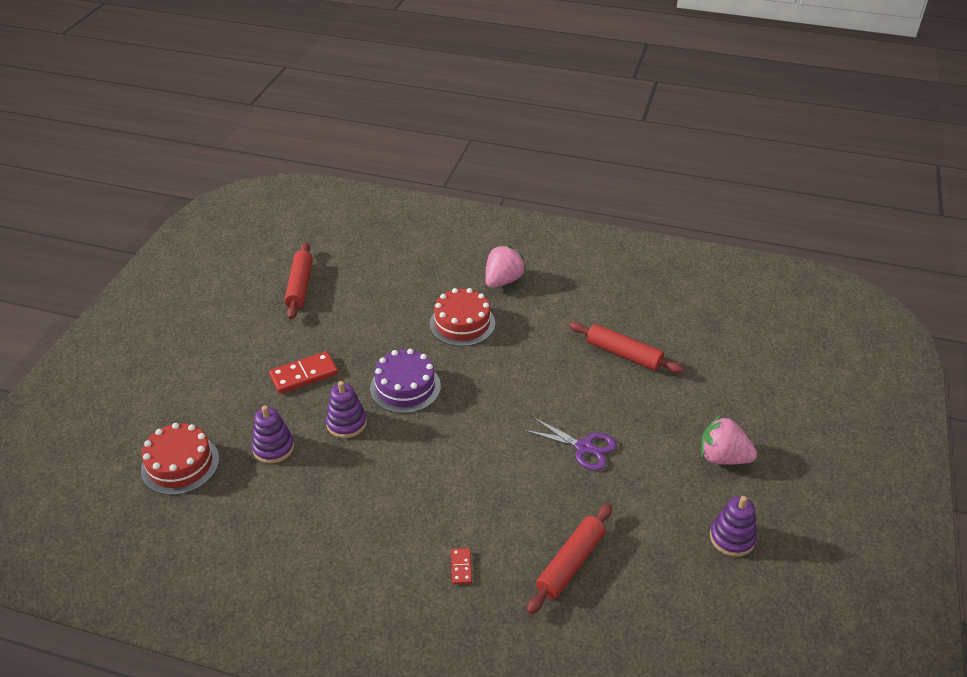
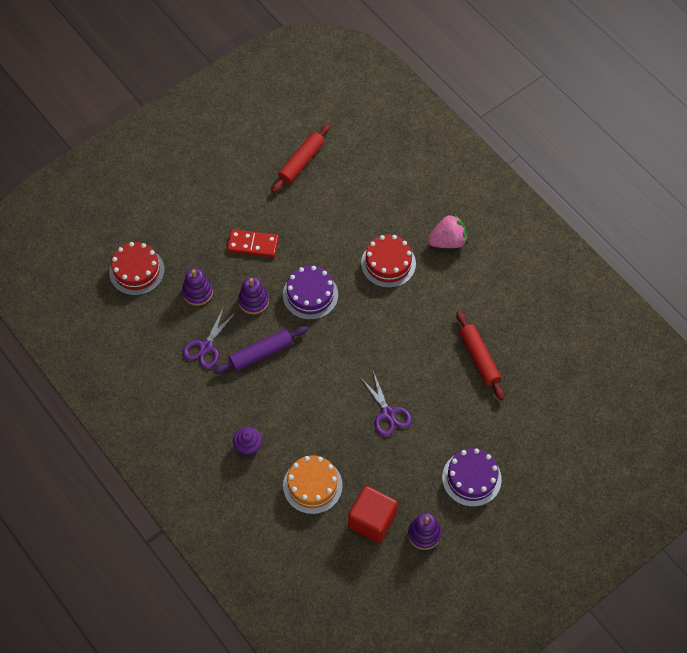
camera: 35 degrees right, 20 degrees up
red domino [451,548,472,584] -> purple cupcake [233,427,262,456]
red rolling pin [527,504,612,614] -> orange cake [283,455,343,514]
pink strawberry [701,415,757,465] -> purple cake [442,448,502,507]
none -> purple scissors [183,307,236,369]
none -> purple rolling pin [213,326,308,374]
none -> red cube [348,486,398,543]

